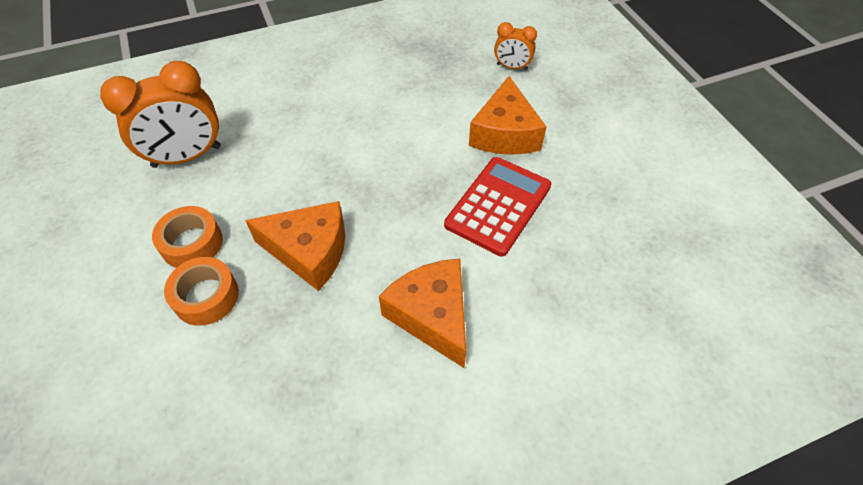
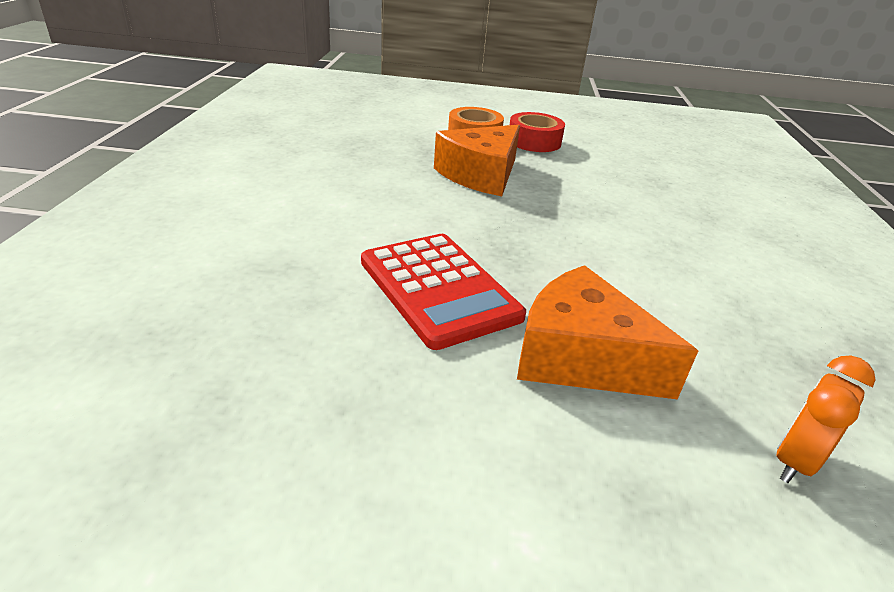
camera: 115 degrees right, 20 degrees down
orange clock [100,61,221,168] -> none
orange tape [152,206,223,268] -> red tape [510,112,565,152]
orange cheese [379,259,466,368] -> none

